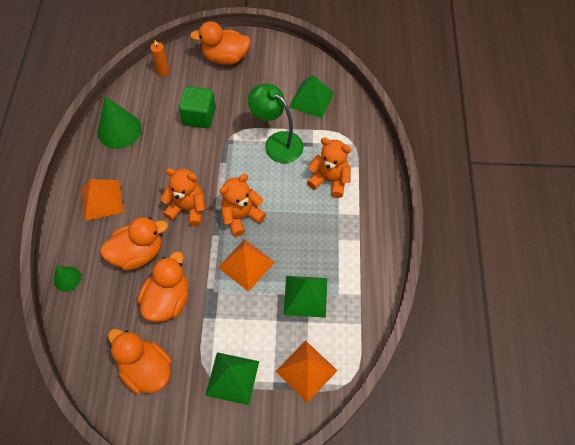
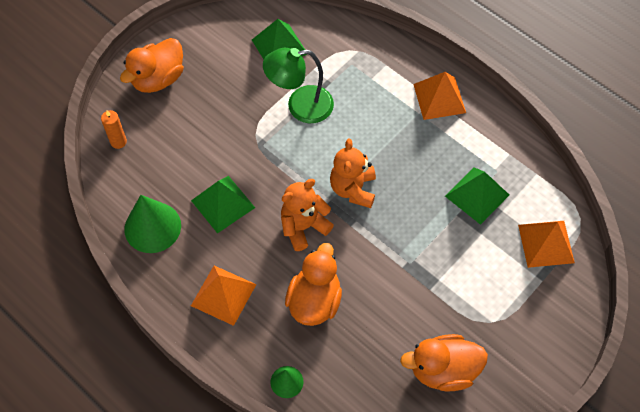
camera: 50 degrees left, 0 degrees up
orange duck [138,251,188,322] -> none
green cube [179,86,216,128] -> none
green pyramid [205,352,259,405] -> green pyramid moved to [191,176,255,233]
orange pyramid [218,239,275,292] -> orange pyramid moved to [413,72,466,120]
orange teddy bear [307,138,351,198] -> none

